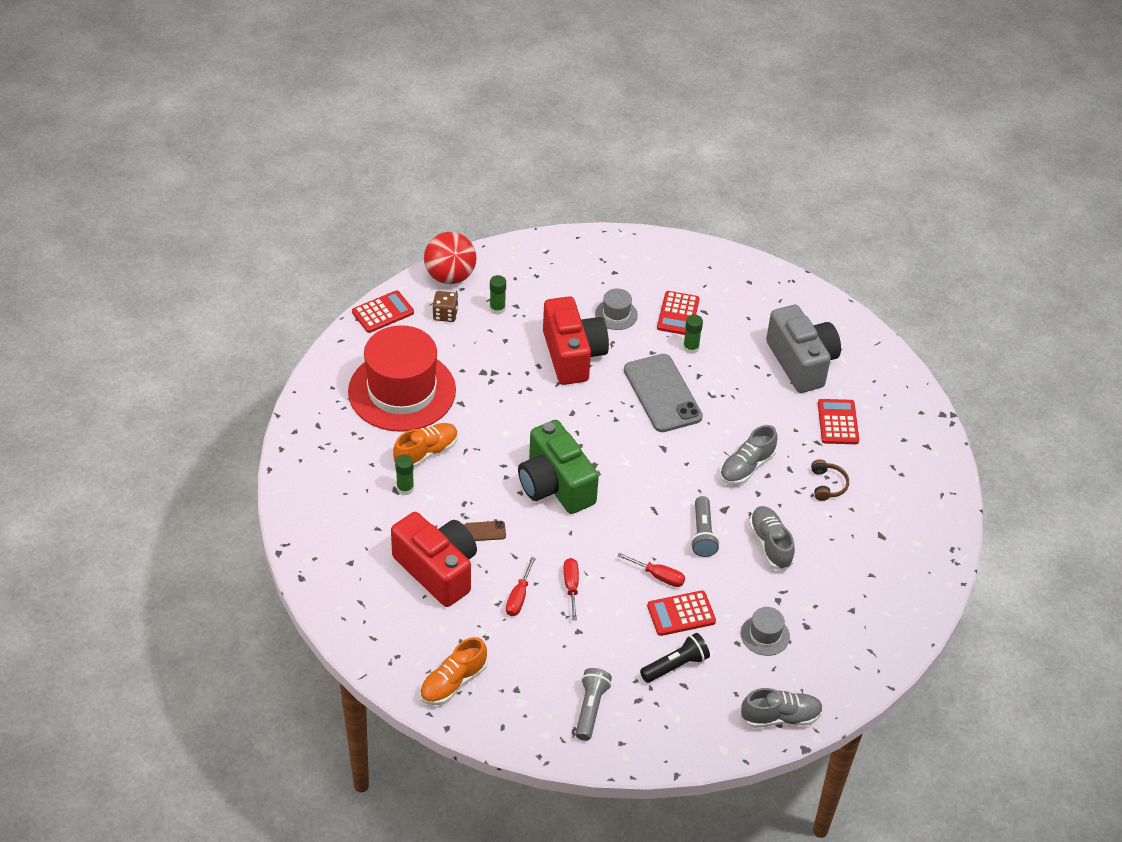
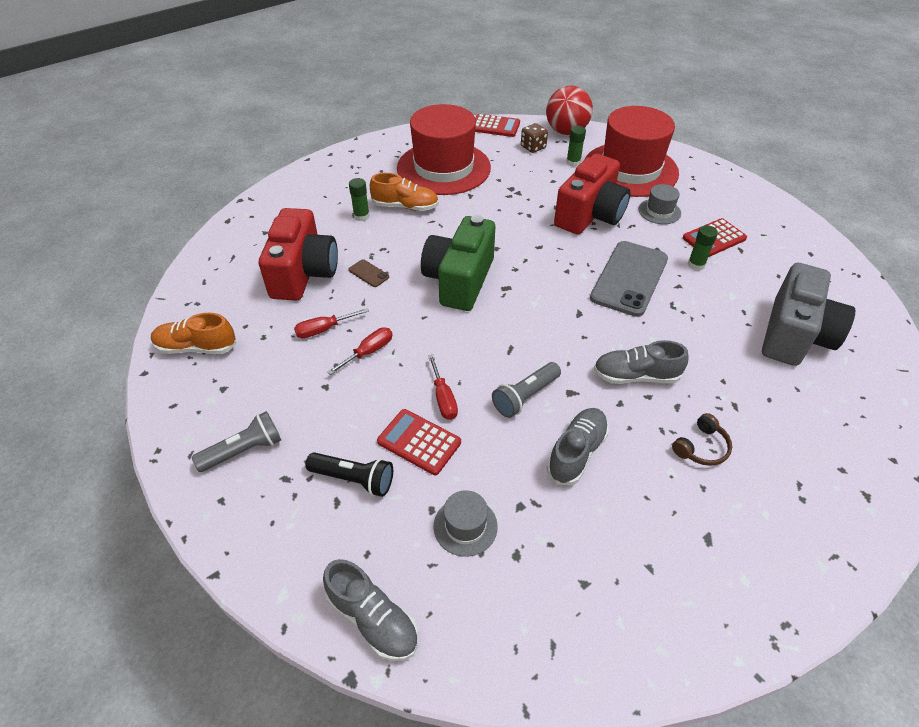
camera: 50 degrees right, 0 degrees up
red calculator [818,399,859,444] -> none
none -> red hat [585,106,679,197]

